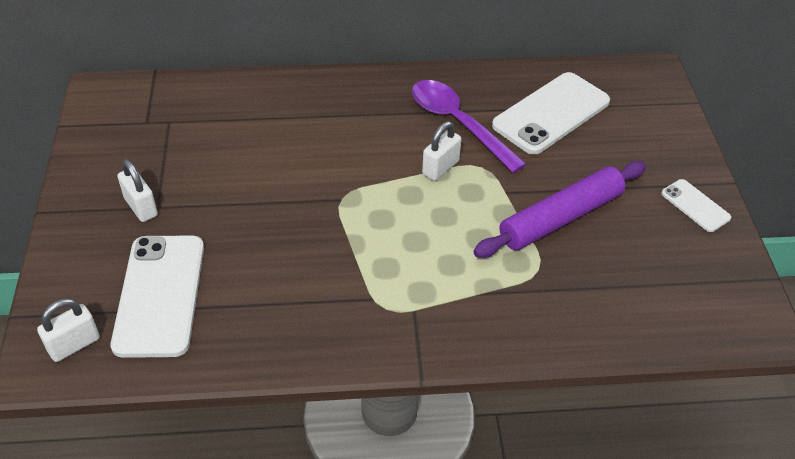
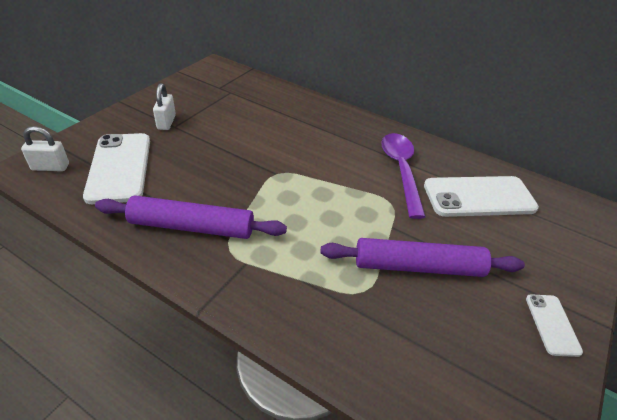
camera: 35 degrees right, 5 degrees down
white phone [111,236,204,358] -> white phone turned 45 degrees counterclockwise [83,133,150,204]
white padlock [422,121,461,181] -> none
none -> purple rolling pin [95,195,287,239]

